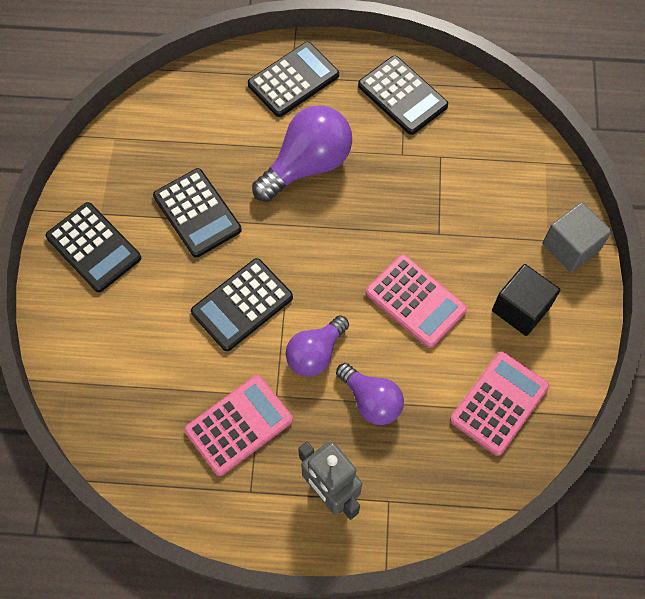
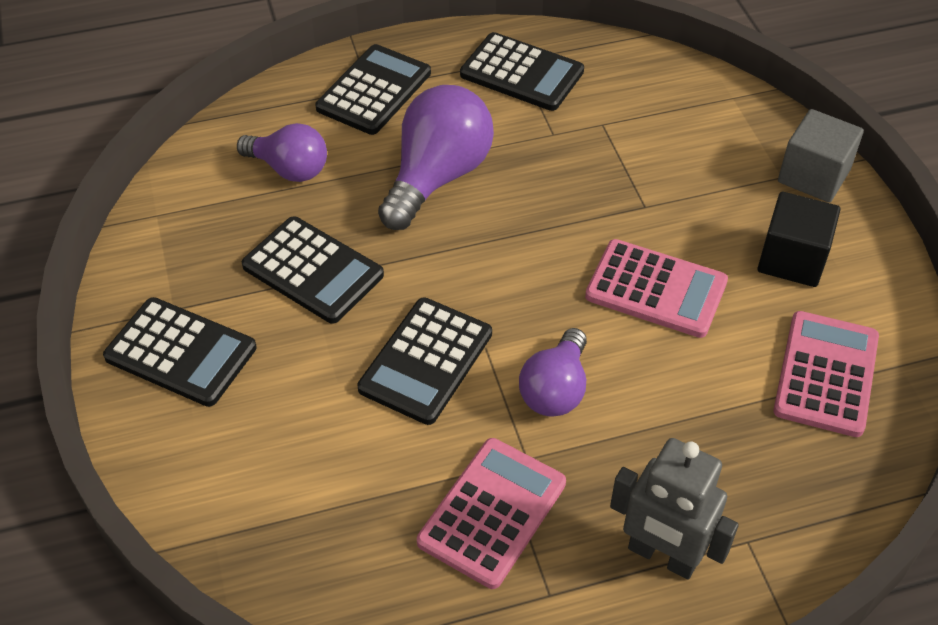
camera: 20 degrees left, 15 degrees down
purple light bulb [336,363,404,425] -> purple light bulb moved to [237,123,327,182]

